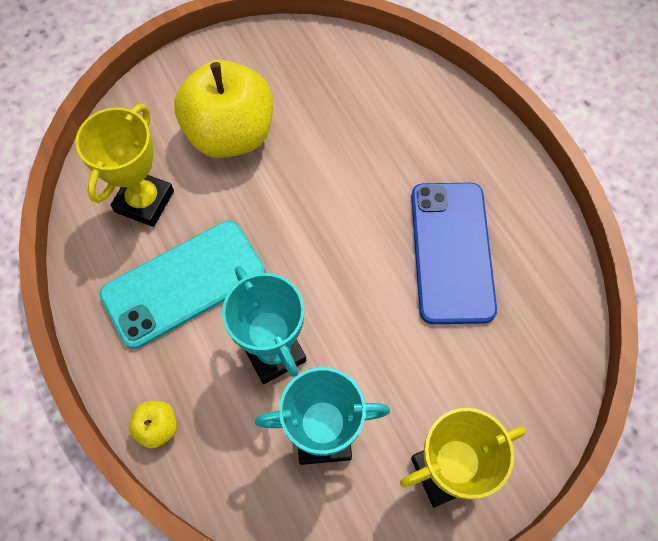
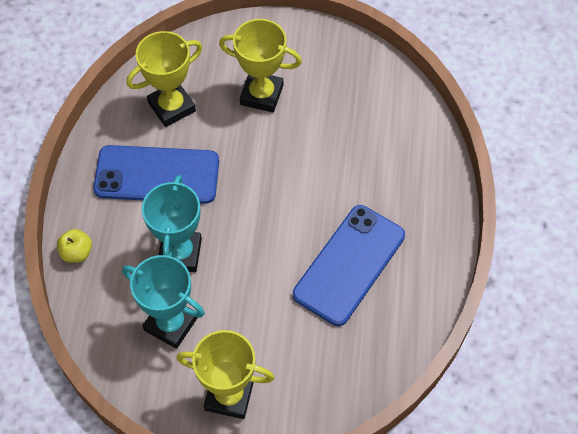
camera: 35 degrees right, 5 degrees down
turquoise phone [100,221,265,349] -> blue phone [93,145,219,204]
yellow apple [174,60,273,158] -> yellow trophy [219,19,302,113]

